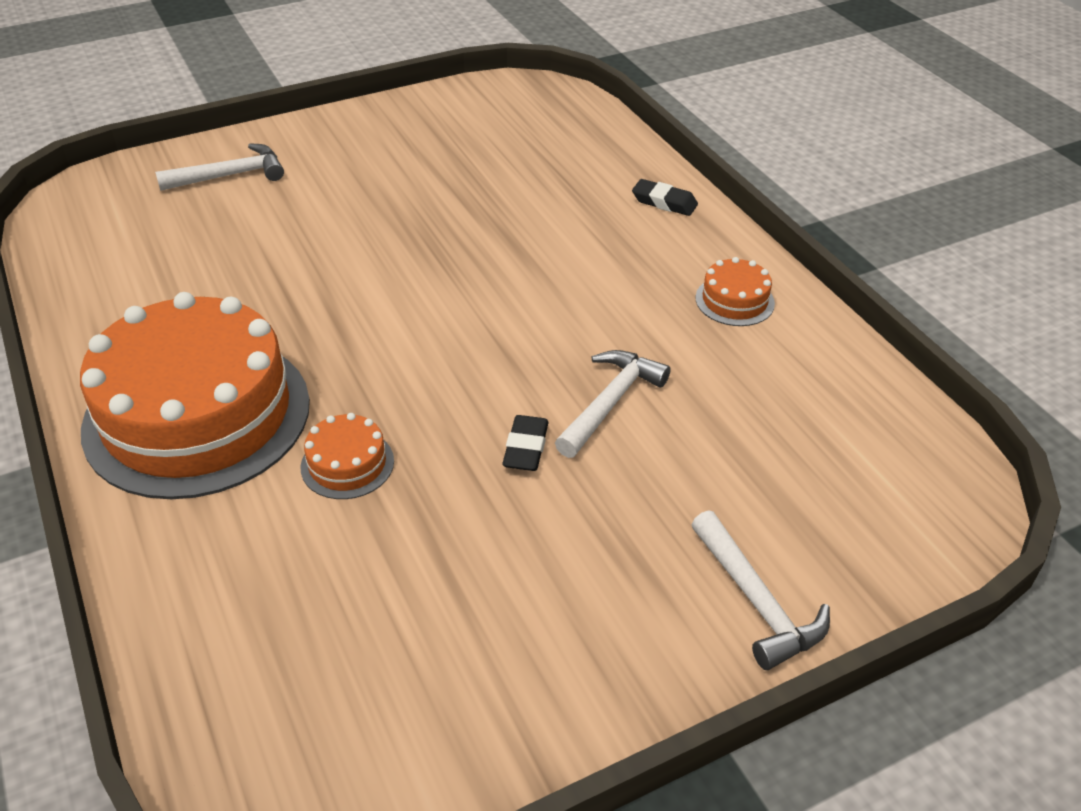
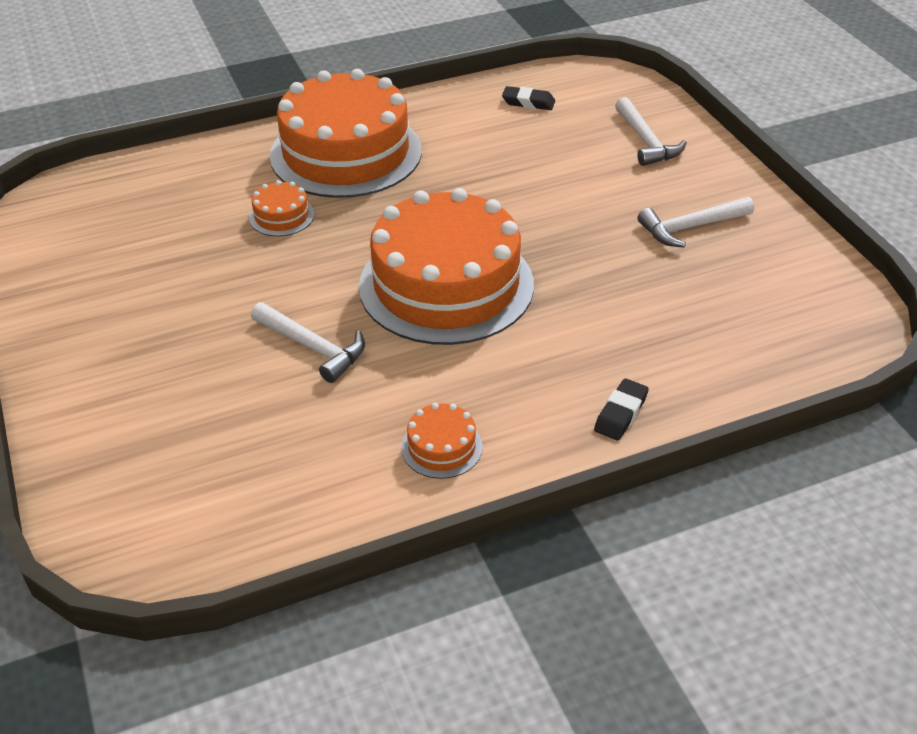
camera: 95 degrees right, 0 degrees up
black eraser [502,415,549,471] -> black eraser moved to [502,86,555,110]
white hammer [691,510,830,670] -> white hammer moved to [637,197,754,248]
none -> orange cake [359,188,534,345]

